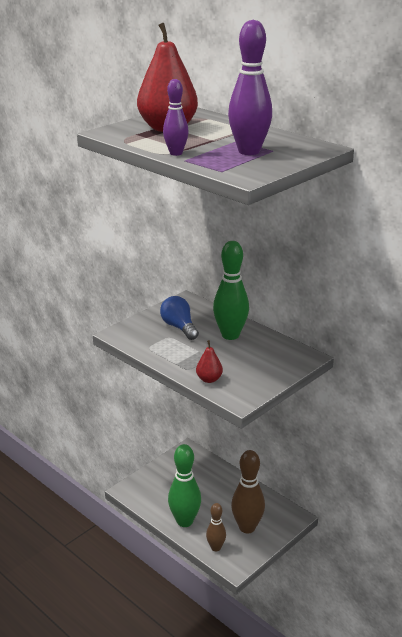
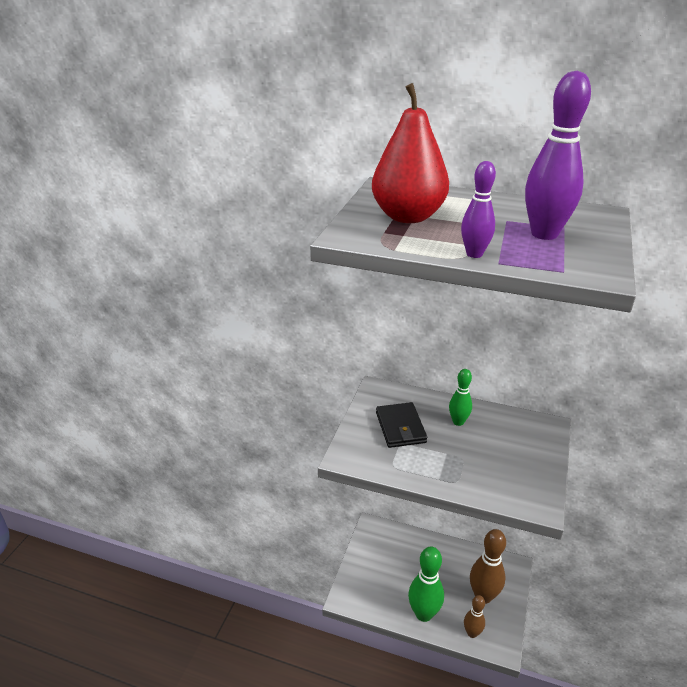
camera: 25 degrees left, 5 degrees up
blue light bulb [160,296,199,340] -> black wallet [376,402,427,448]
red pear [196,340,223,383] -> none
green bowling pin [213,241,249,340] -> green bowling pin [449,369,472,426], size x0.58

